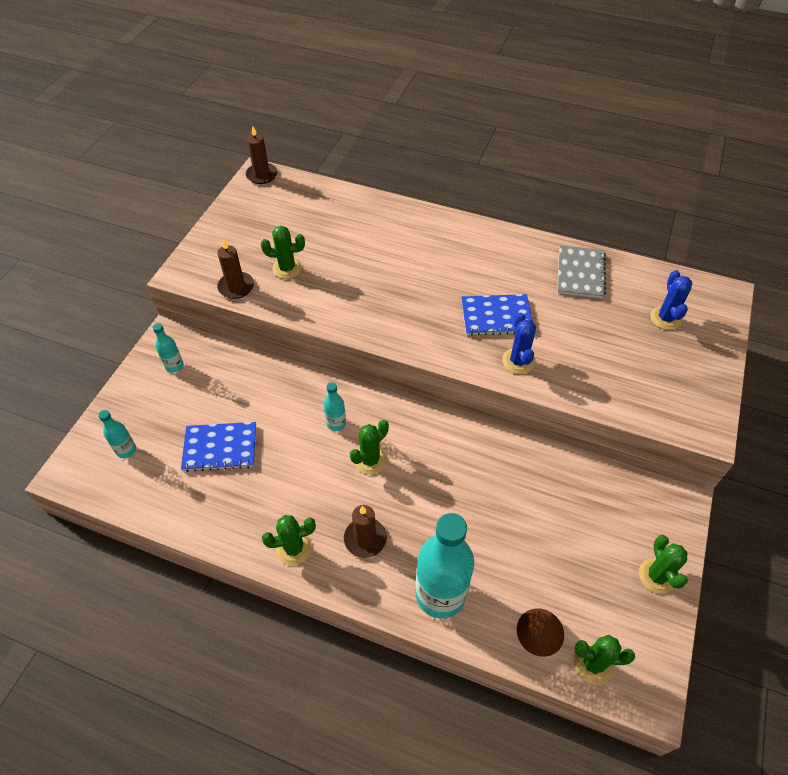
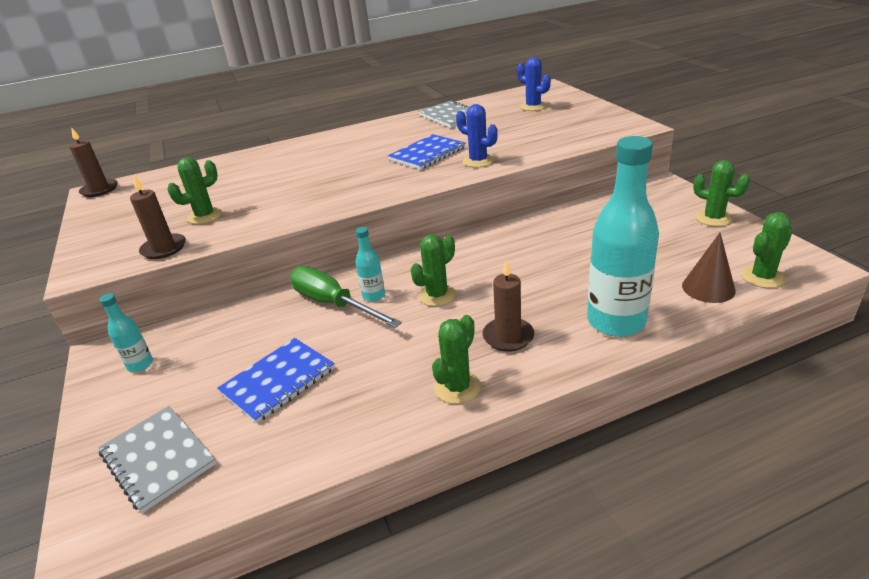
camera: 40 degrees left, 20 degrees down
turquoise bottle [98,410,136,458] -> grey notebook [98,406,216,513]
green cactus [350,420,389,475] -> green cactus turned 45 degrees clockwise [411,234,456,306]
none -> green screwdriver [290,266,402,328]

